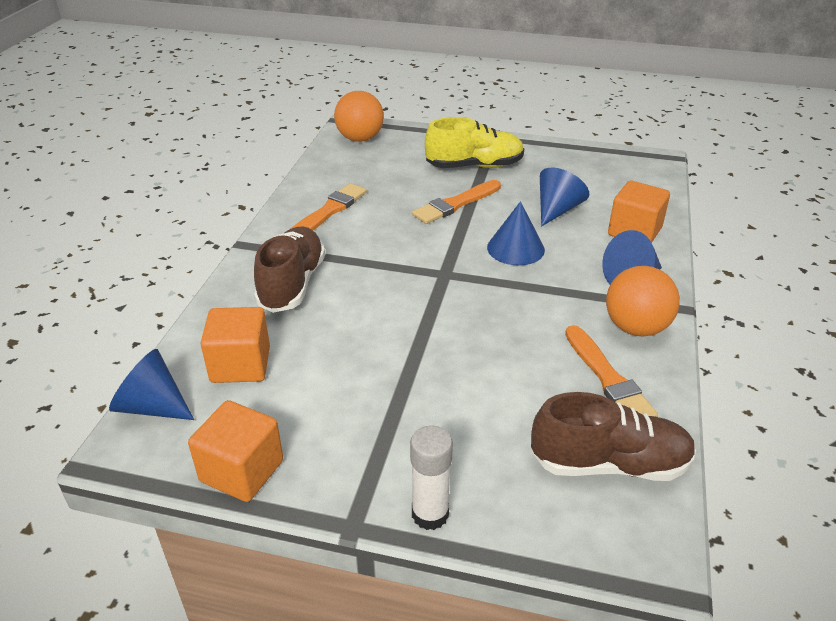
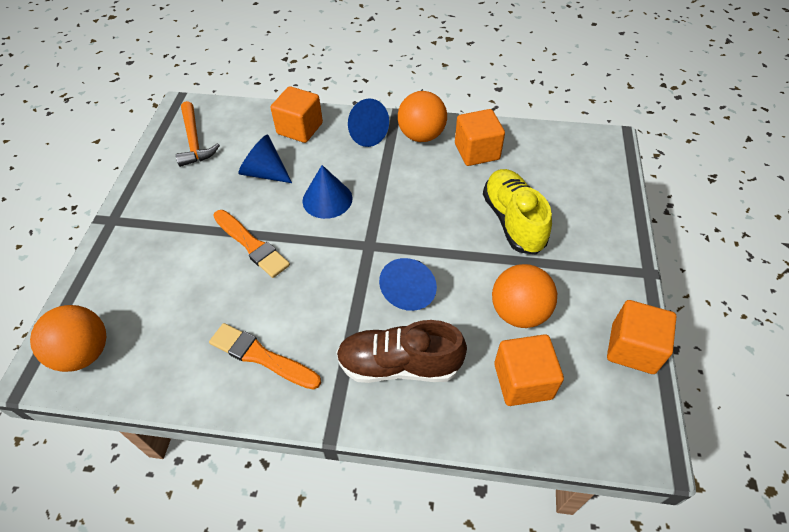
camera: 95 degrees left, 15 degrees up
blue cone [109,349,194,420] -> blue cone moved to [379,258,437,311]
white glue stick [410,426,453,530] -> none
yellow shoe [425,117,524,168] -> yellow shoe moved to [483,169,552,255]
brown shoe [531,392,696,481] -> none
orange brush [565,325,658,417] -> orange cube [455,109,505,166]
none -> orange hammer [176,101,220,167]
none -> orange ball [492,264,557,328]

